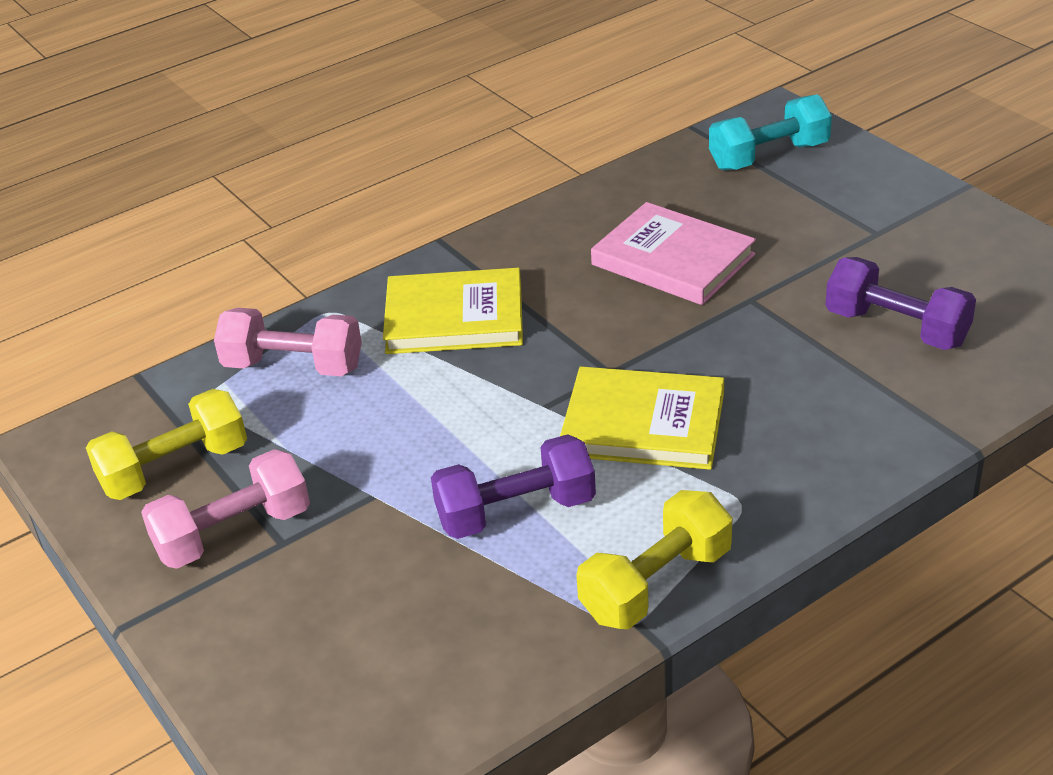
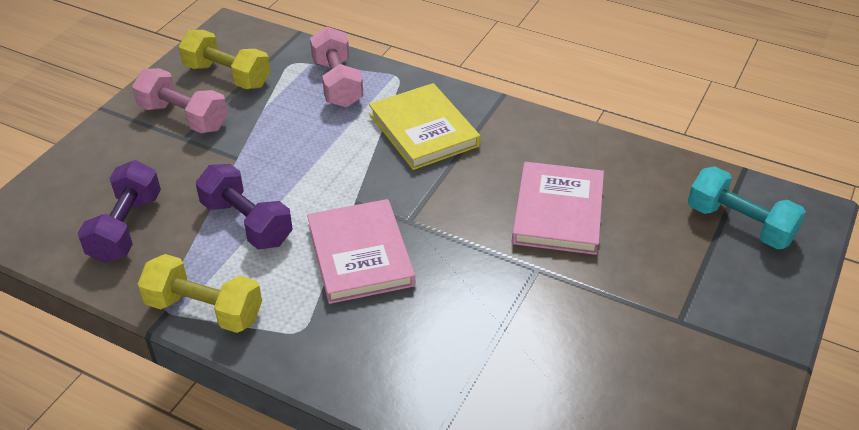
camera: 60 degrees right, 5 degrees up
yellow book [560,366,724,470] -> pink book [307,199,415,304]
purple dumbbell [825,257,976,350] -> purple dumbbell moved to [78,160,161,263]

